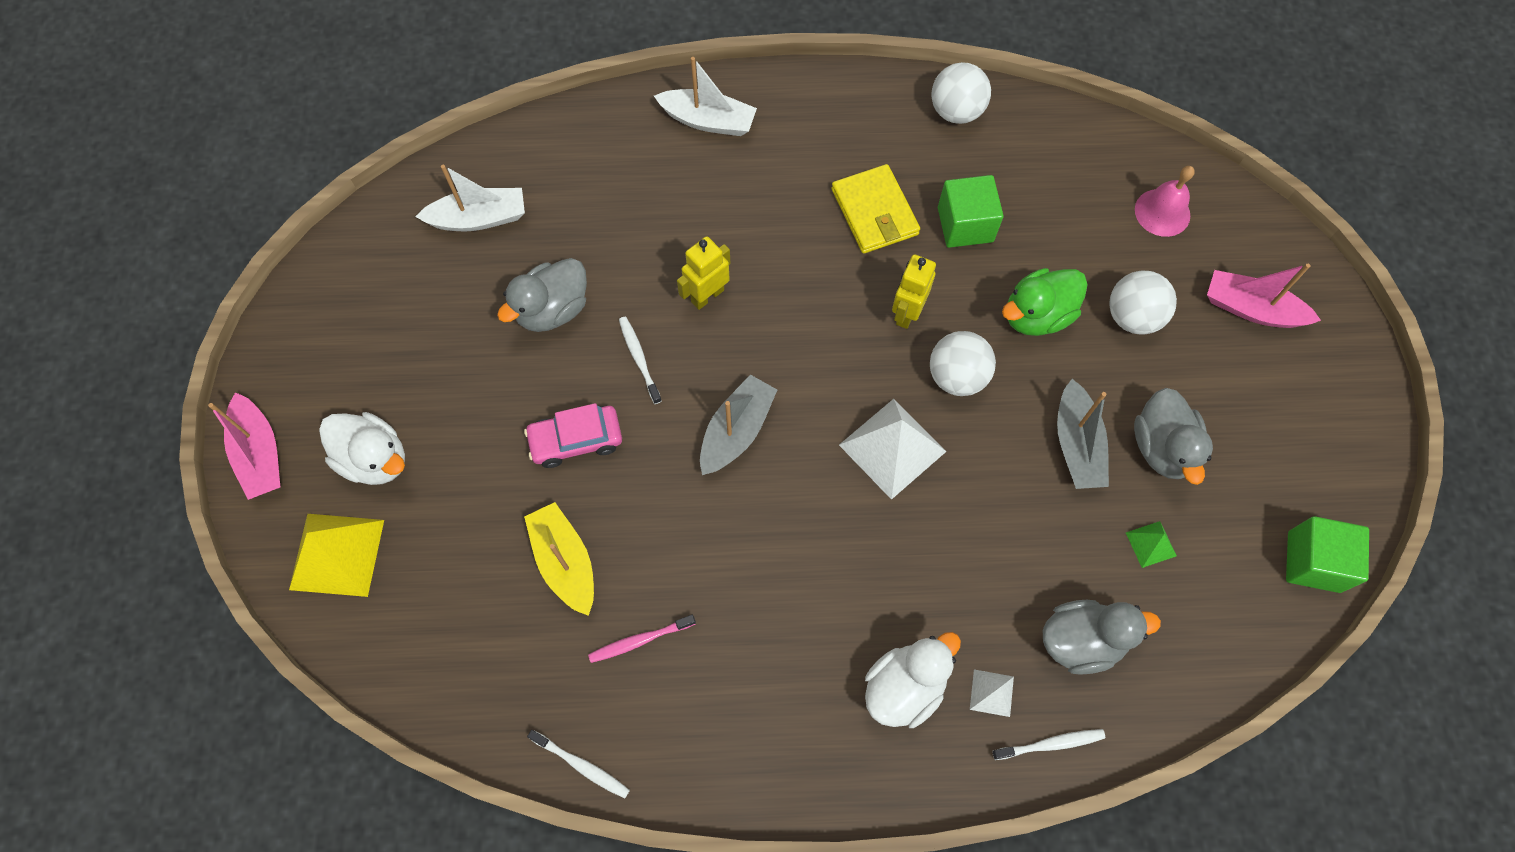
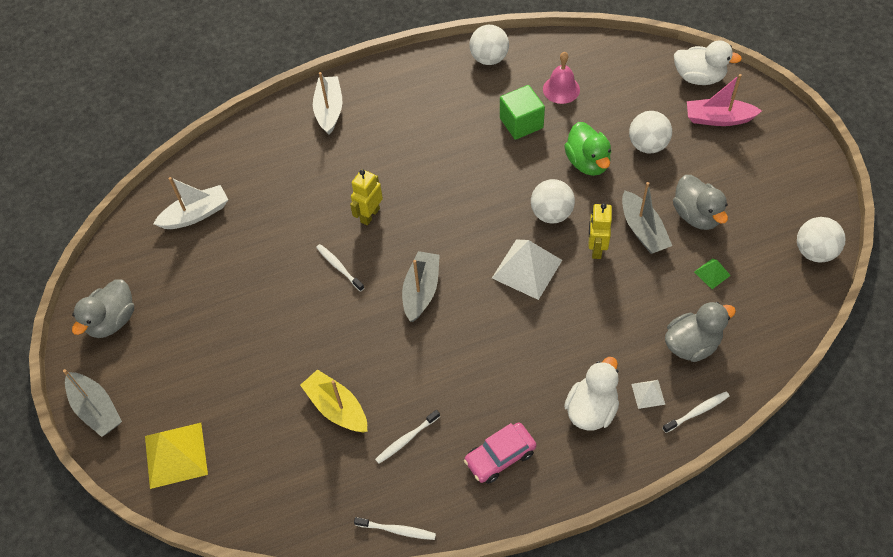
camera: 15 degrees left, 10 degrees down
pink boat [208,392,280,500] -> grey boat [63,369,122,437]
white duck [319,412,405,485] -> white duck moved to [674,40,742,85]
grey duck [497,258,587,332] -> grey duck moved to [72,279,134,338]
pink car [524,403,622,468] -> pink car moved to [464,422,536,484]
pink toothbrush [588,615,696,663] -> white toothbrush [375,410,440,464]
white boat [654,57,757,136] -> white boat turned 90 degrees counterclockwise [313,72,342,135]
yellow wallet [832,164,920,254] -> none
yellow robot [892,254,936,329] -> yellow robot moved to [588,203,612,259]
green duck [1002,268,1088,336] -> green duck turned 60 degrees counterclockwise [564,122,611,176]
pink bell [1135,166,1195,237] -> pink bell moved to [543,52,580,104]
green cube [1286,516,1369,593] -> white ball [797,217,845,263]

